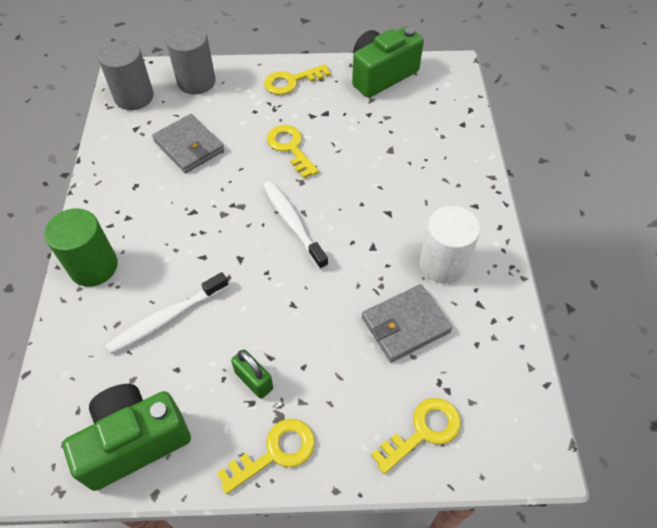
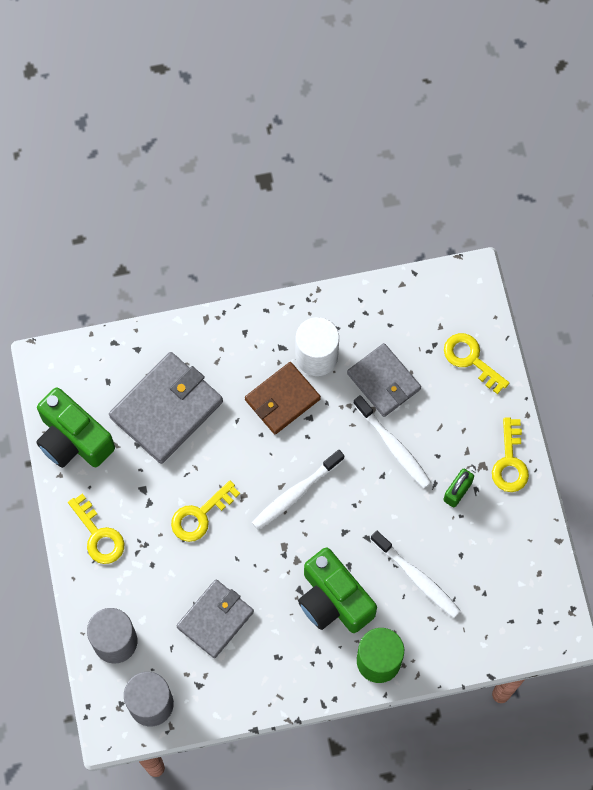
camera: 100 degrees left, 15 degrees up
green camera [63,384,191,491] -> green camera moved to [298,548,377,633]
yellow key [217,419,315,494] -> yellow key turned 135 degrees counterclockwise [492,417,529,492]
none -> grey wallet [109,352,223,464]
none -> brown wallet [245,362,321,434]
none -> white toothbrush [353,395,431,488]

